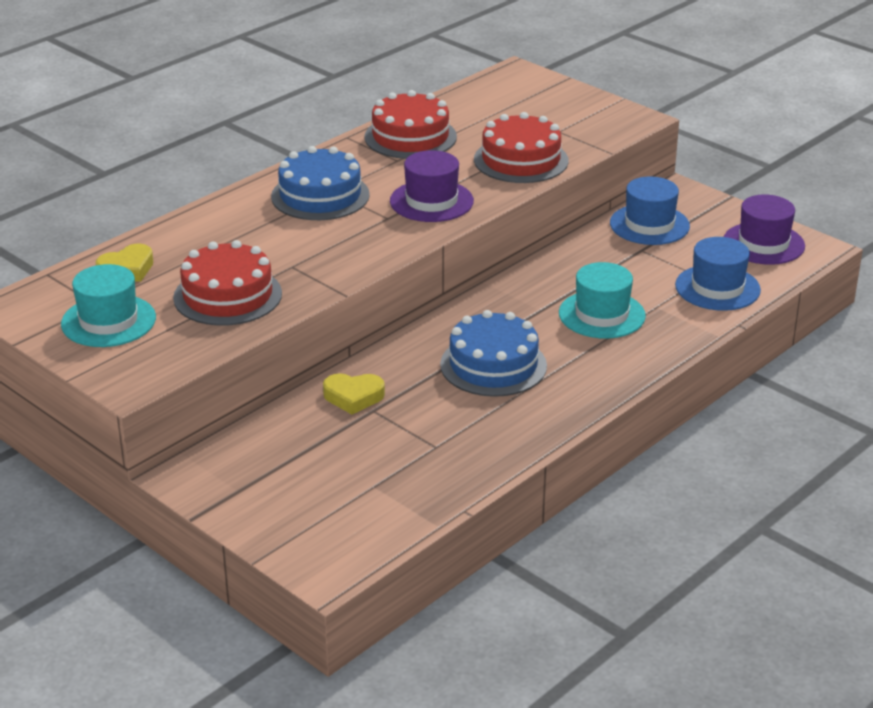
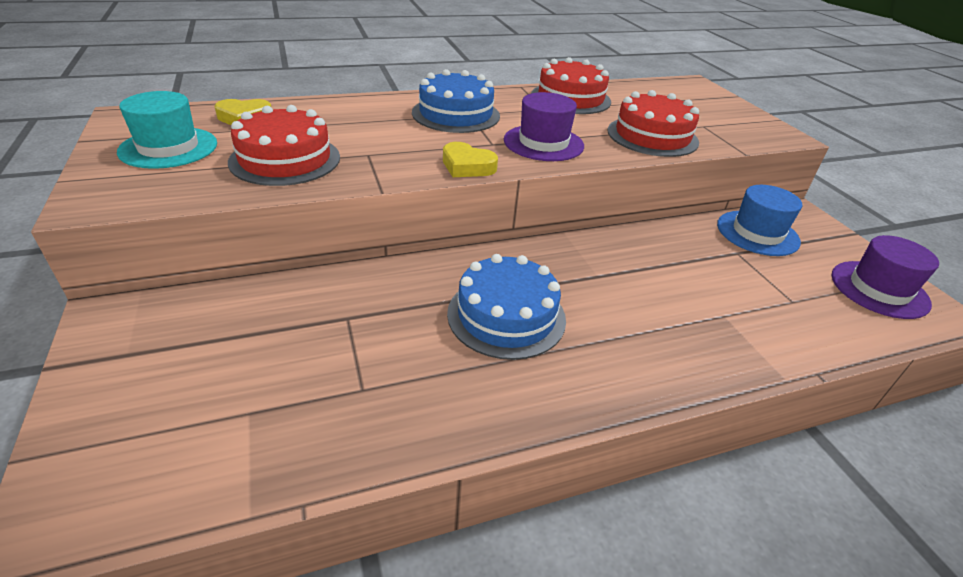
camera: 25 degrees right, 5 degrees up
yellow heart [323,373,385,414] -> yellow heart moved to [443,142,498,177]
turquoise hat [559,262,646,339] -> none
blue hat [675,237,761,311] -> none

